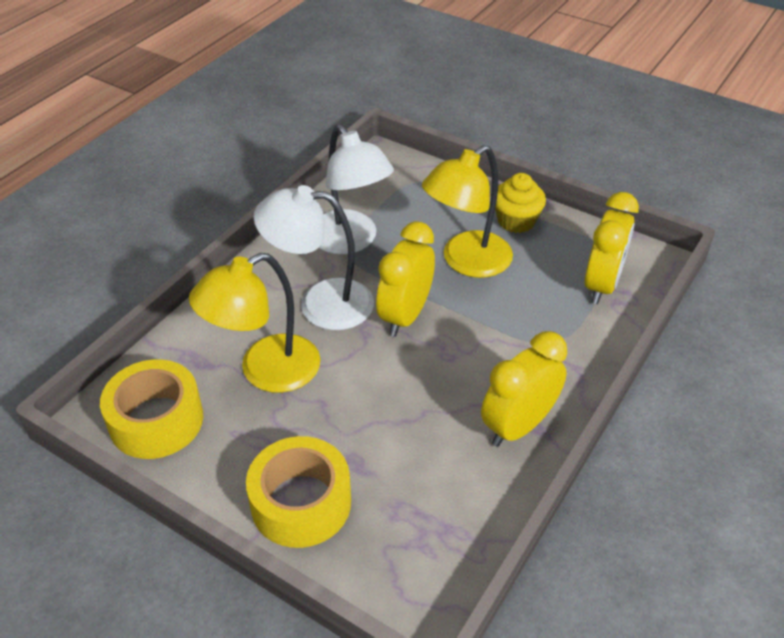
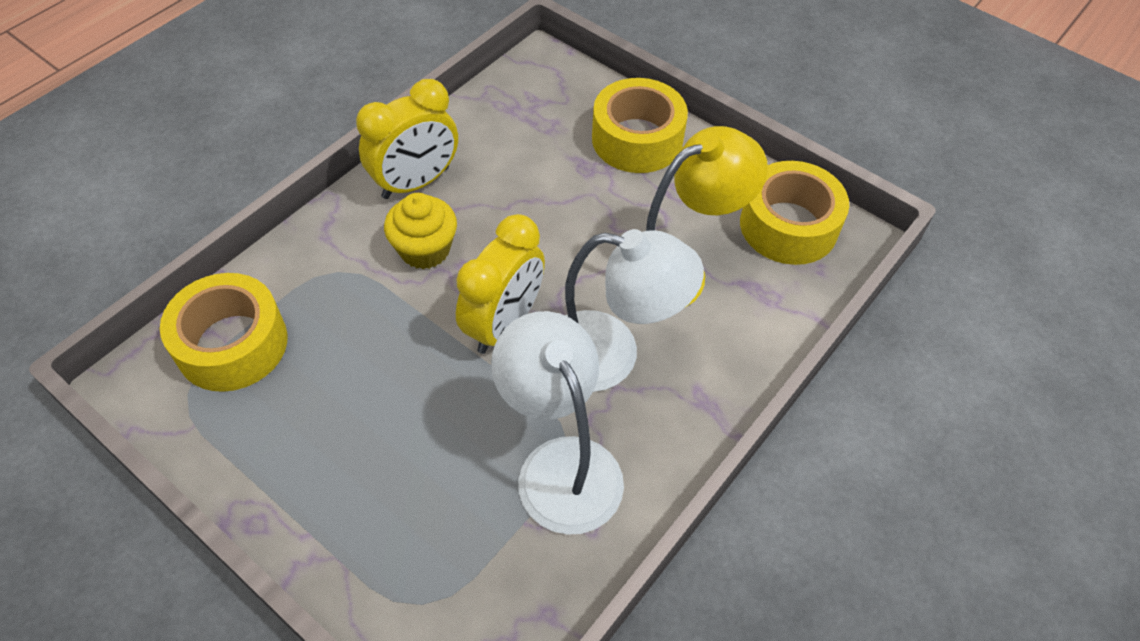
camera: 175 degrees left, 10 degrees up
yellow lamp [422,145,513,278] -> none
yellow cupcake [495,173,546,233] -> yellow cupcake moved to [384,193,457,269]
yellow clock [584,192,639,304] -> yellow tape [160,273,288,392]

